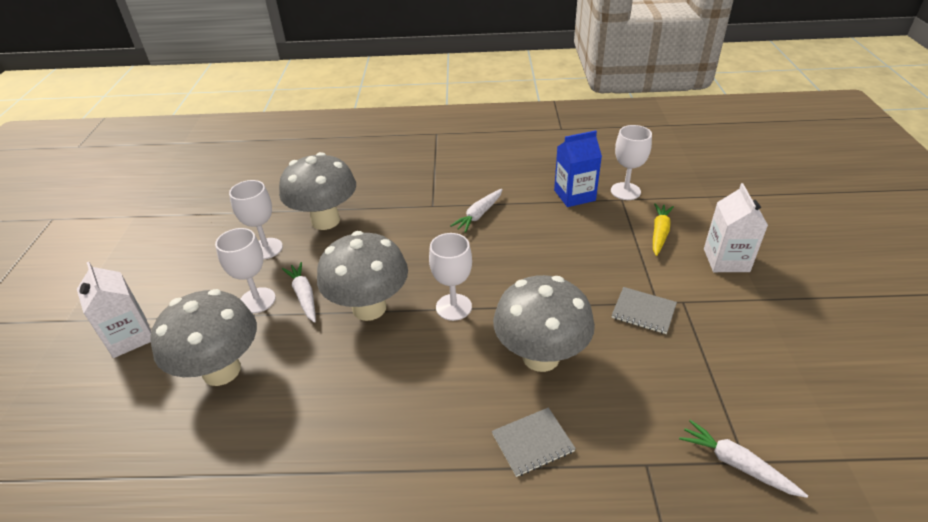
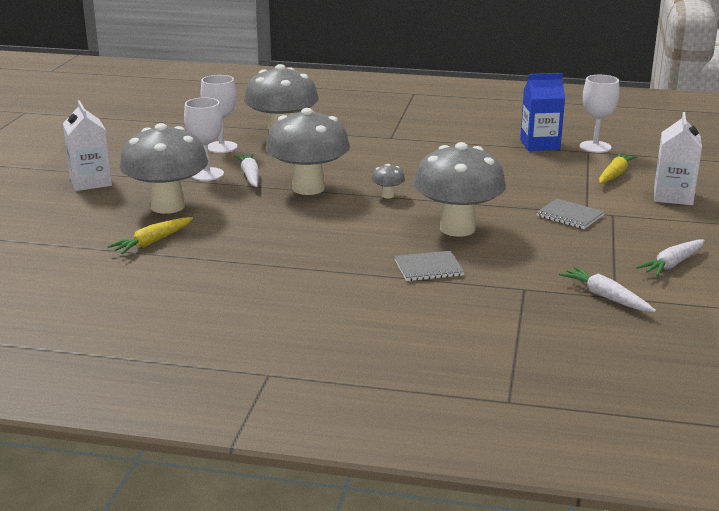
camera: 10 degrees right, 15 degrees down
white goblet [429,233,472,321] -> grey mushroom [371,164,405,198]
white carrot [450,189,503,233] -> white carrot moved to [636,239,705,277]
none -> yellow carrot [107,217,193,254]

